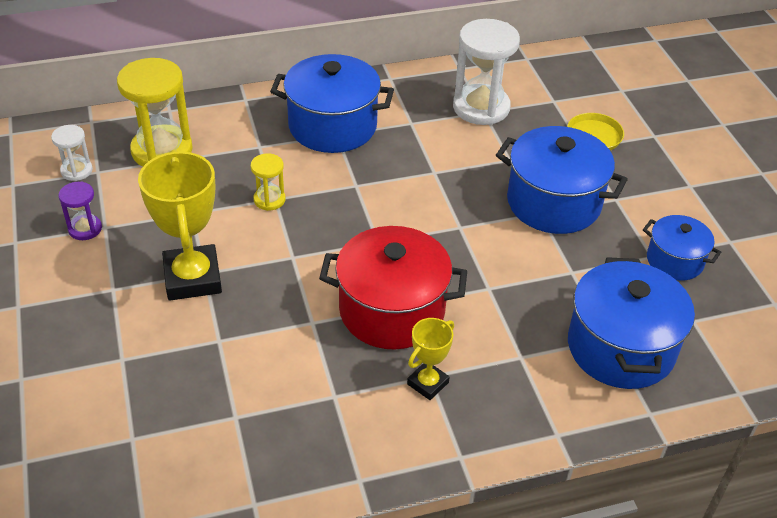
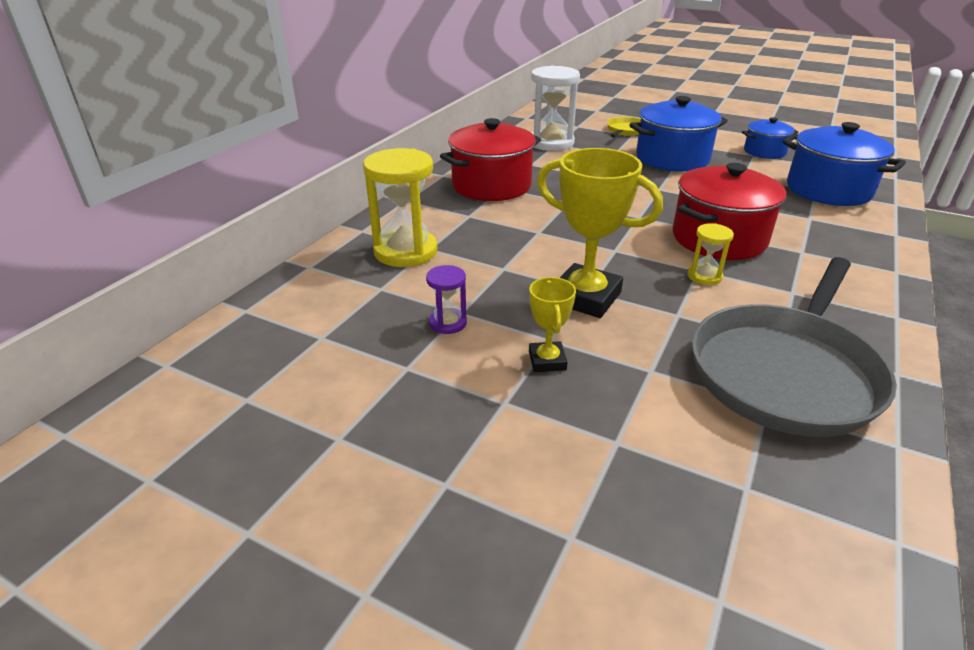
camera: 45 degrees left, 10 degrees down
white hourglass [51,125,93,181] -> none
yellow hourglass [251,153,286,211] -> yellow hourglass moved to [688,223,734,285]
blue pot [270,54,394,153] -> red pot [440,118,541,201]
yellow trophy [407,318,454,400] -> yellow trophy moved to [529,277,576,372]
none -> grey pan [692,257,897,437]

